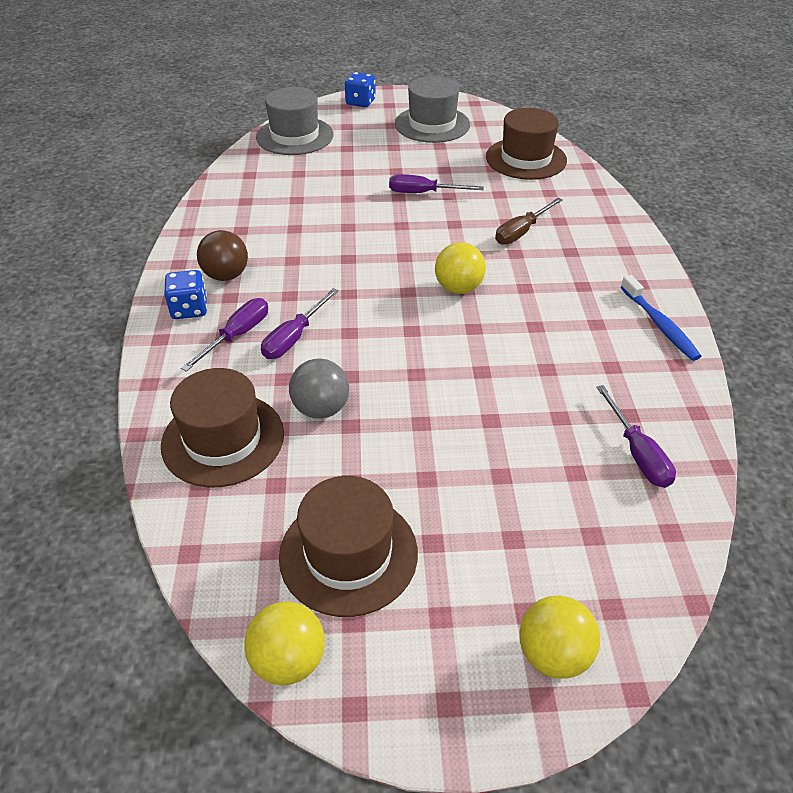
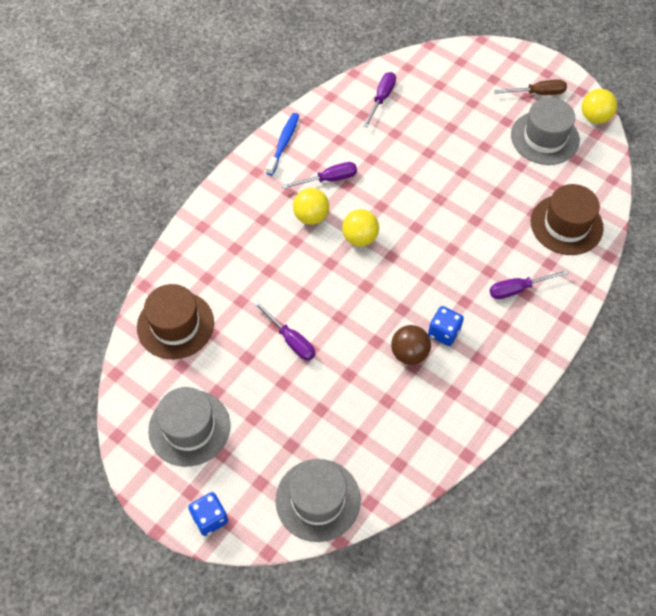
camera: 140 degrees left, 15 degrees up
blue dice [164,270,207,319] -> blue dice moved to [428,306,464,346]
brown ball [197,230,248,281] -> brown ball moved to [391,325,431,365]
purple screwdriver [261,288,339,359] -> purple screwdriver moved to [282,162,357,189]
brown hat [279,476,418,617] -> grey hat [511,97,580,165]
grey ball [289,359,349,419] -> none
brown screwdriver [495,198,563,245] -> brown screwdriver moved to [494,79,567,95]
yellow ball [519,595,600,678] -> yellow ball moved to [293,188,329,225]

